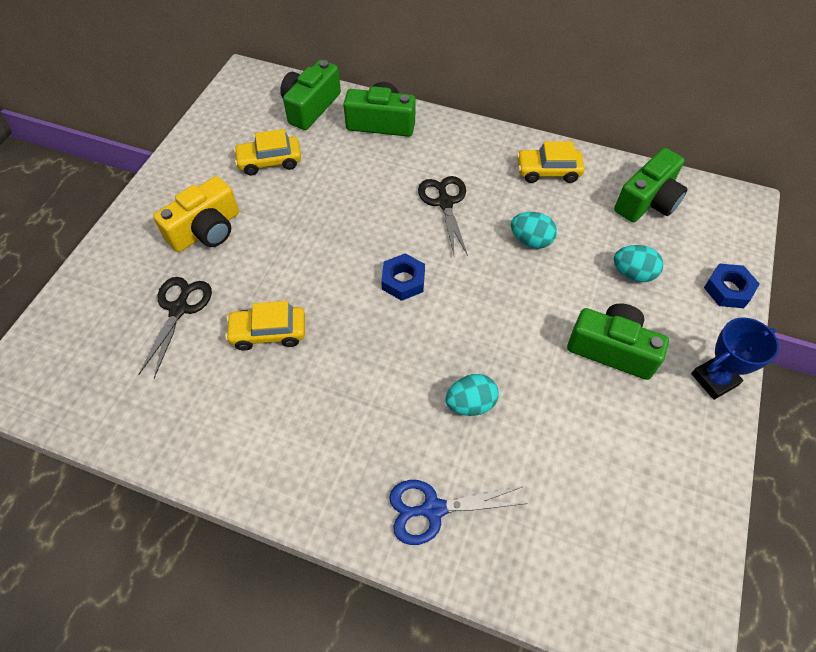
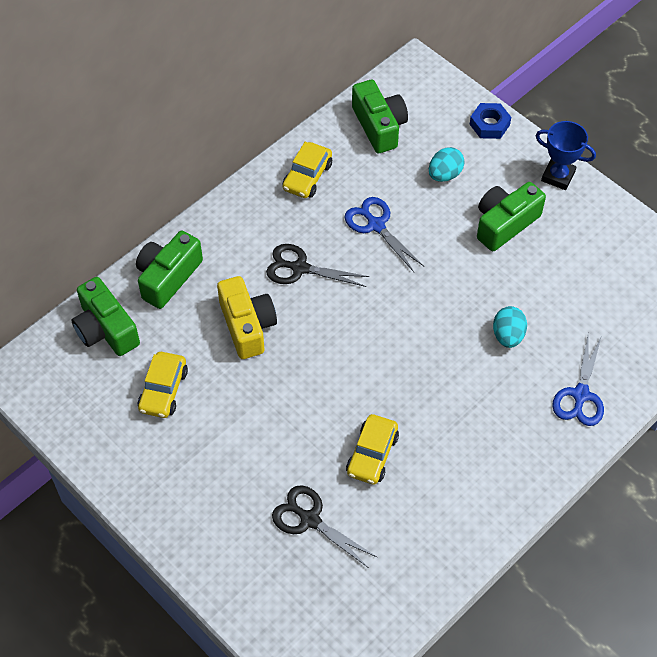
camera: 65 degrees left, 0 degrees up
yellow camera [153,176,239,252] -> yellow camera moved to [217,276,277,359]
blue nut [381,253,425,301] -> none
turquoise egg [511,212,557,249] -> blue scissors [345,197,424,272]
blue trophy [691,317,779,400] -> blue trophy turned 60 degrees counterclockwise [535,121,596,190]

